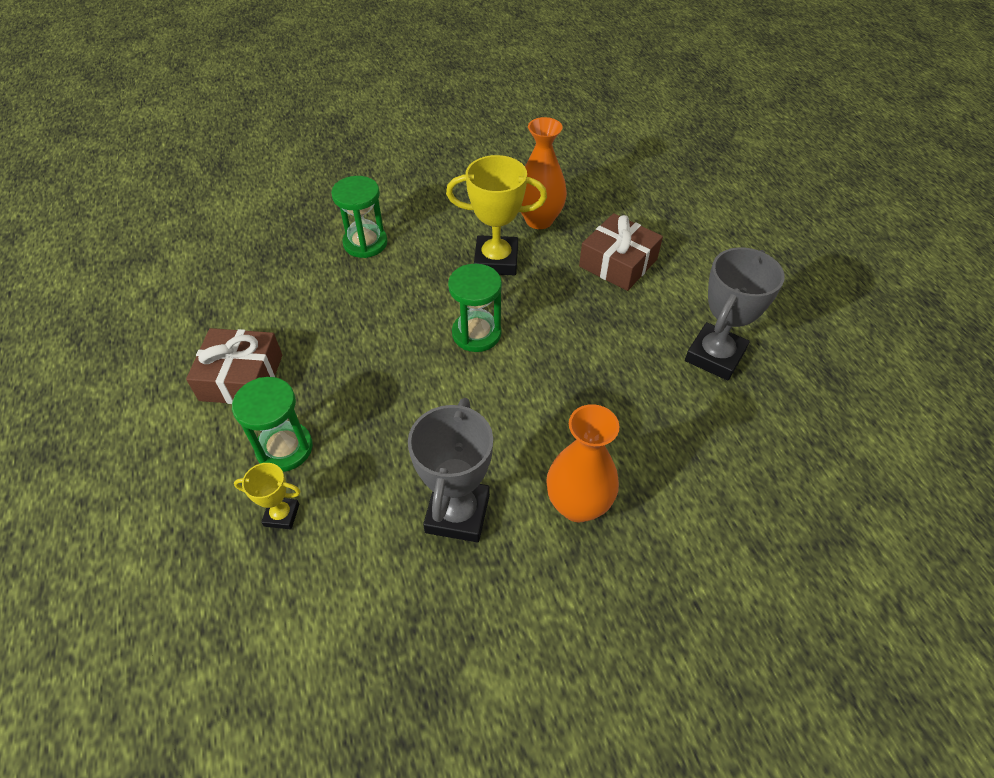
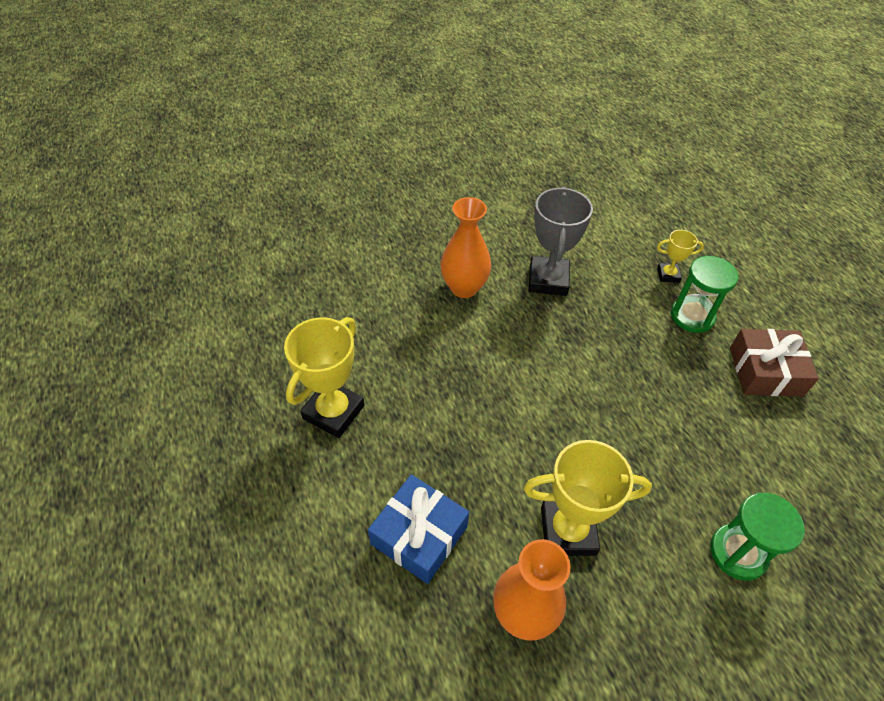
camera: 175 degrees right, 0 degrees up
green hourglass [448,264,502,352] -> none
brown gift [579,213,663,291] -> blue gift [368,474,469,584]
grey trophy [685,247,784,380] -> yellow trophy [284,317,365,438]

